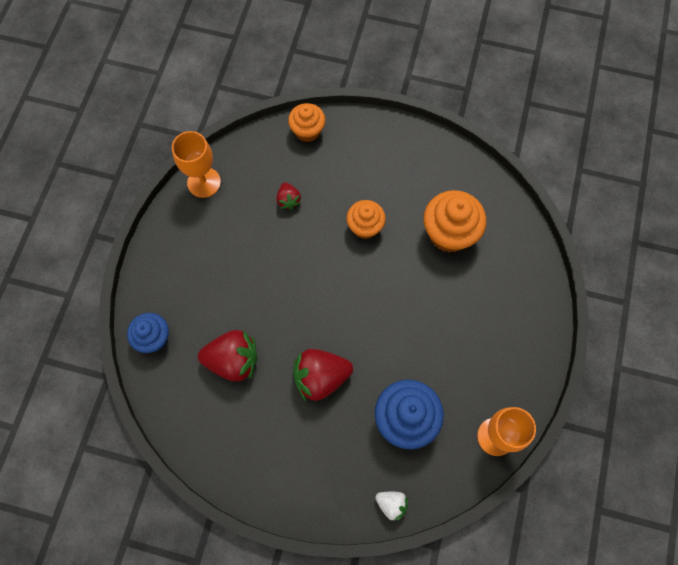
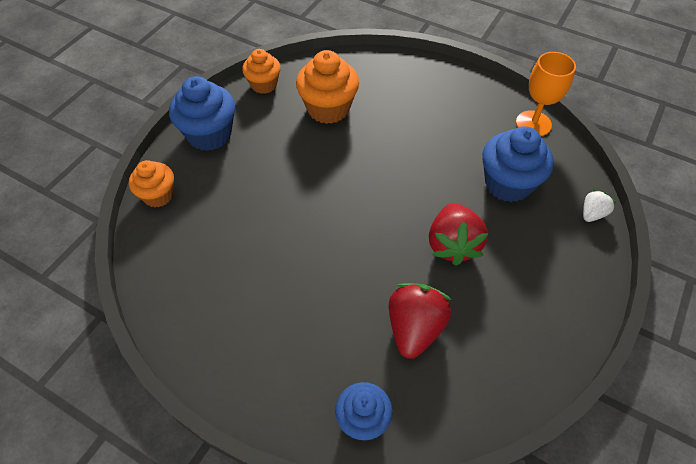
camera: 75 degrees left, 15 degrees down
orange goblet [172,131,221,198] -> none
red strawberry [277,183,301,210] -> none
orange cupcake [346,200,386,239] -> orange cupcake moved to [242,49,281,94]
none -> blue cupcake [169,76,235,151]

